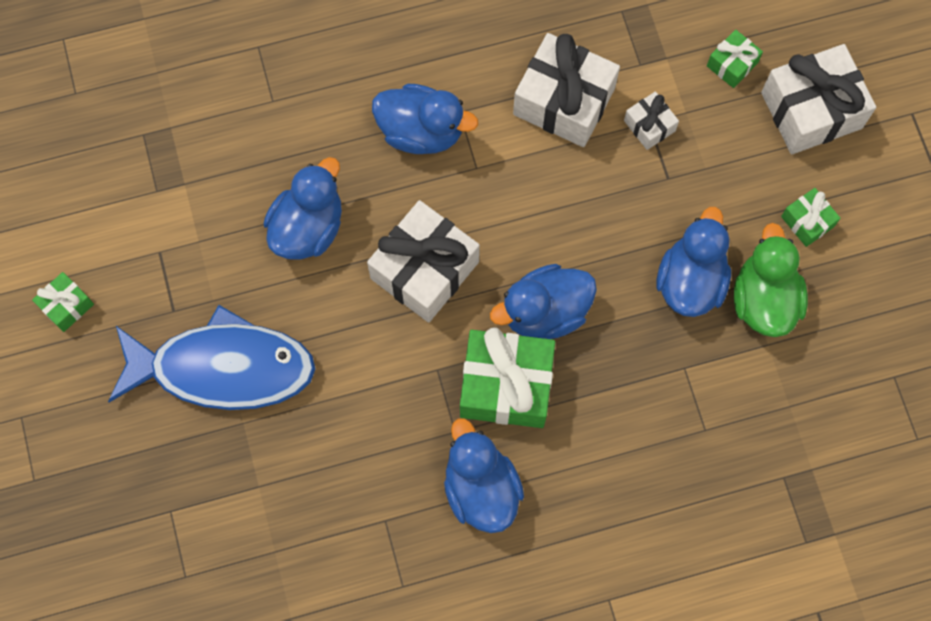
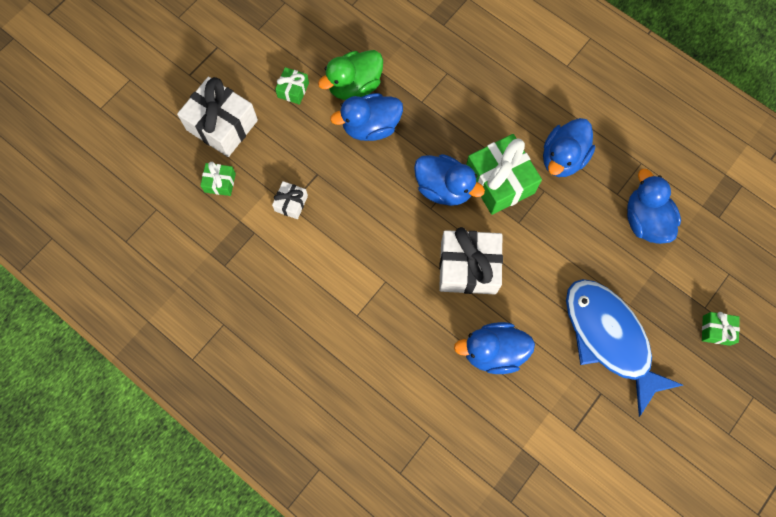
camera: 125 degrees left, 0 degrees up
green gift [32,272,94,332] -> green gift moved to [702,312,740,346]
blue duck [372,84,478,154] -> blue duck moved to [627,169,681,244]
white gift [513,33,620,147] -> none

